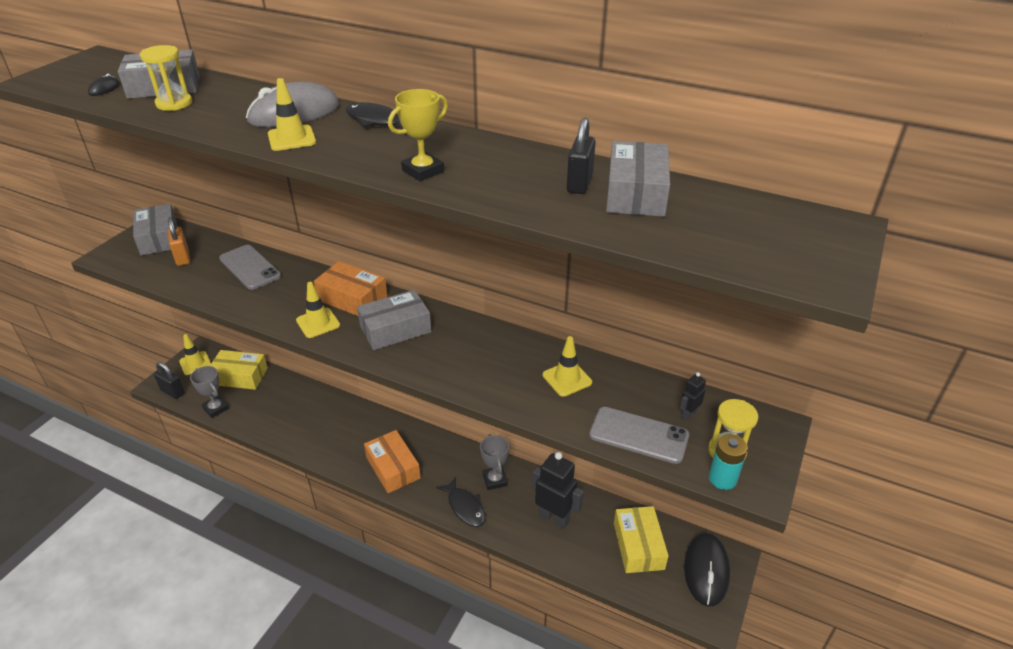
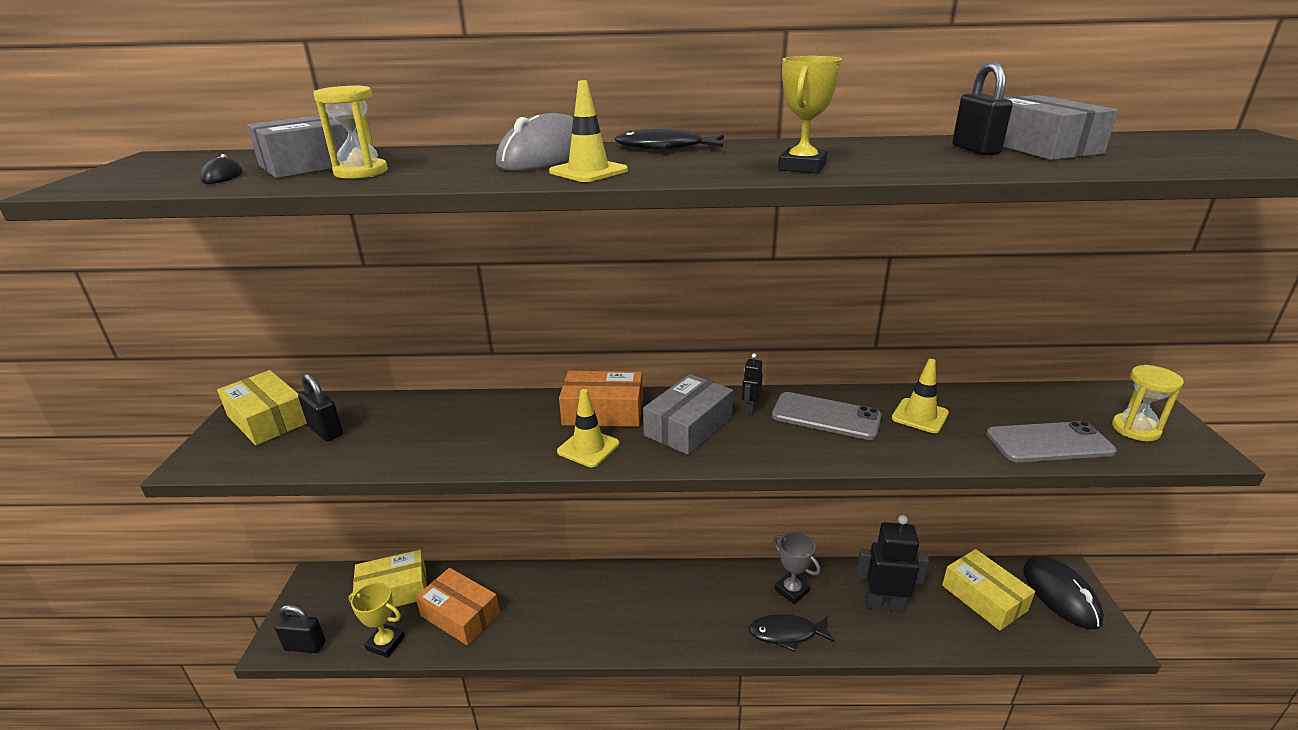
camera: 25 degrees left, 10 degrees down
grey box [133,204,177,256] -> yellow box [217,370,307,445]
orange padlock [168,217,190,266] -> black padlock [298,373,343,441]
yellow traffic cone [179,334,211,375] -> none
grey trophy [190,366,229,418] -> yellow trophy [348,582,405,658]
grey phone [219,245,281,290] -> grey phone moved to [772,392,882,440]
orange box [364,430,421,493] -> orange box moved to [416,568,500,645]
black fish [436,477,486,527] -> black fish turned 150 degrees clockwise [749,614,835,651]
black robot [680,372,706,421] -> black robot moved to [742,353,763,414]
turquoise battery [709,434,748,490] -> none

